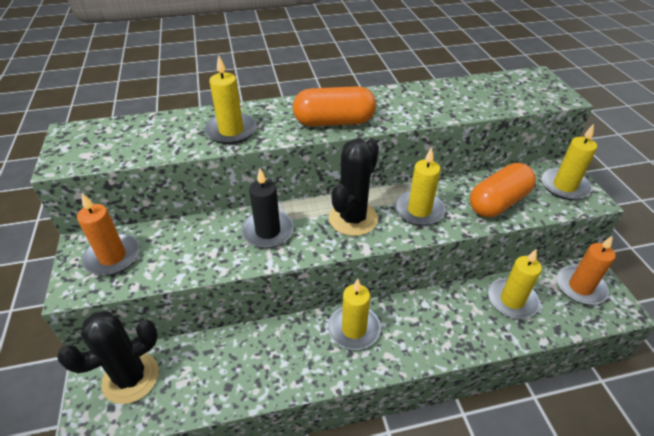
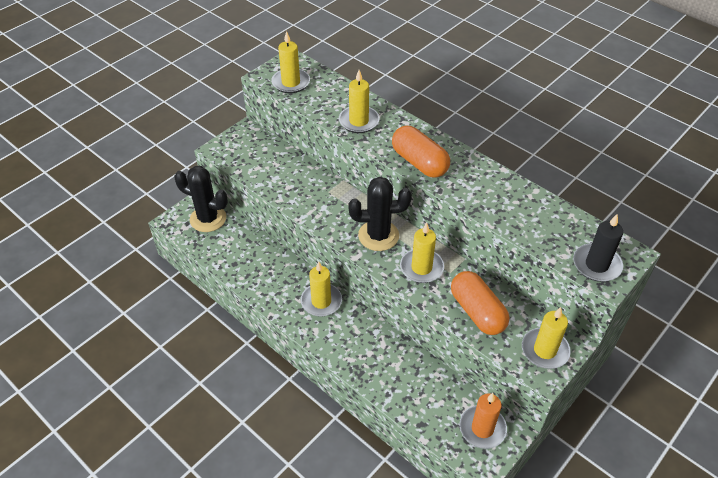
camera: 55 degrees right, 5 degrees up
orange candle [77,193,140,276] -> none
black candle [241,168,294,248] -> black candle moved to [573,214,623,282]
orange capsule [470,163,536,217] -> orange capsule turned 45 degrees clockwise [451,271,509,335]
yellow candle [488,249,542,319] -> yellow candle moved to [271,31,310,93]

